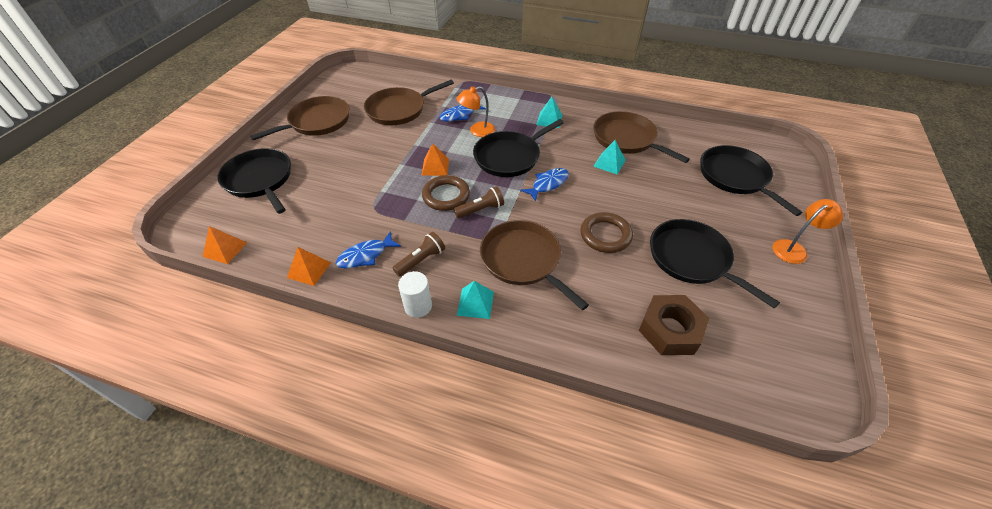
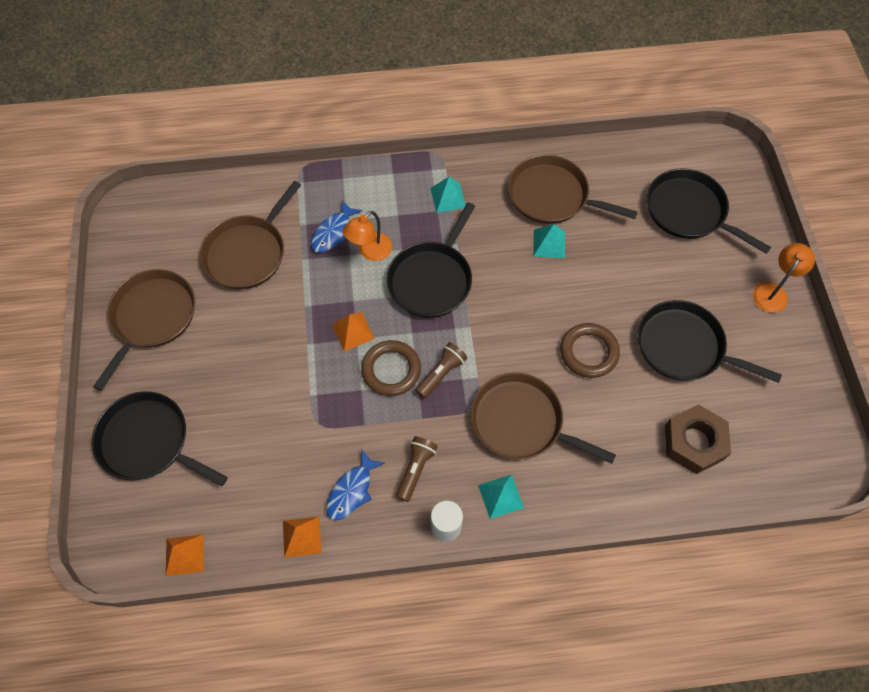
camera: 25 degrees left, 15 degrees up
blue fish [520,168,569,202] -> none

